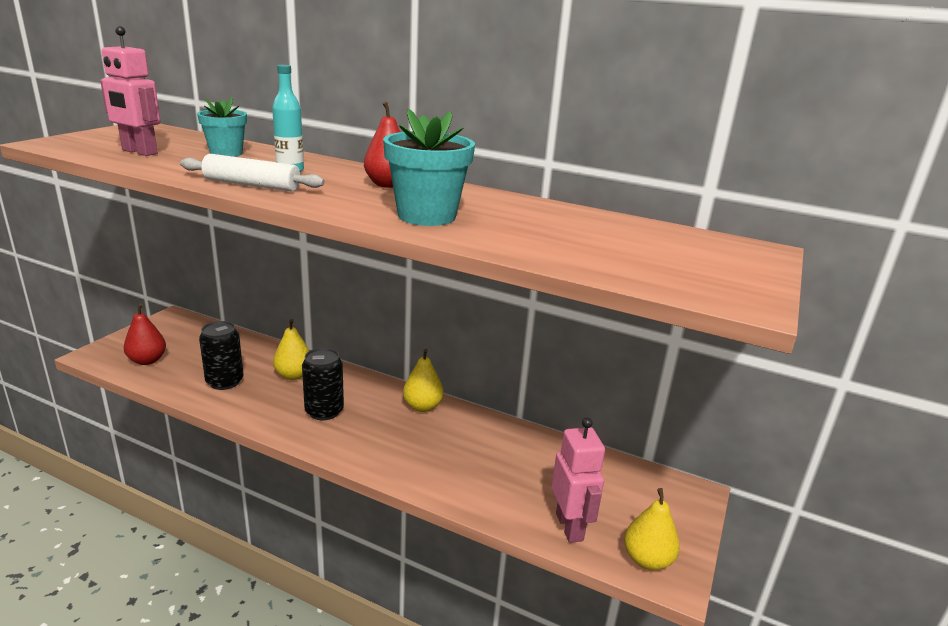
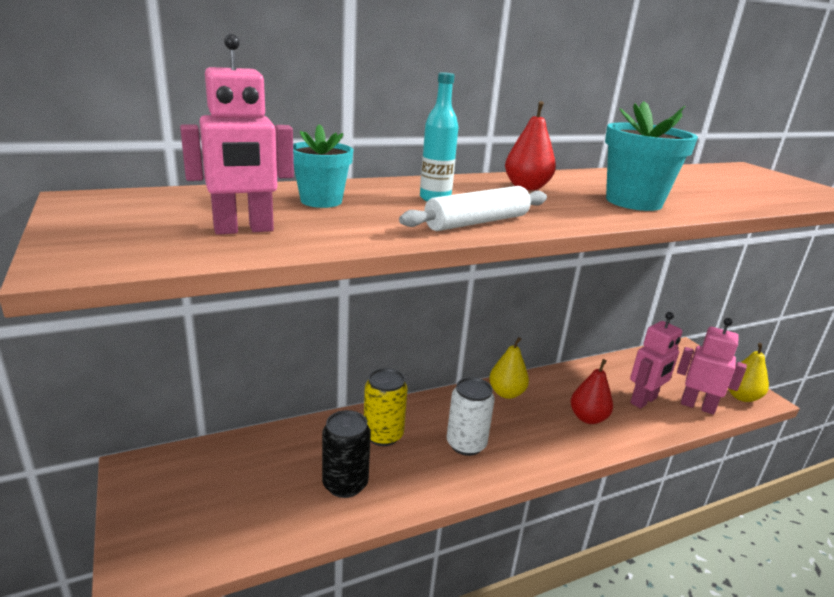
camera: 50 degrees left, 0 degrees up
red pear [124,303,166,365] -> red pear moved to [571,359,613,424]
yellow pear [273,319,309,380] -> yellow can [364,368,408,446]
black can [302,348,344,420] -> white can [447,377,495,456]
none -> pink robot [630,312,682,409]

